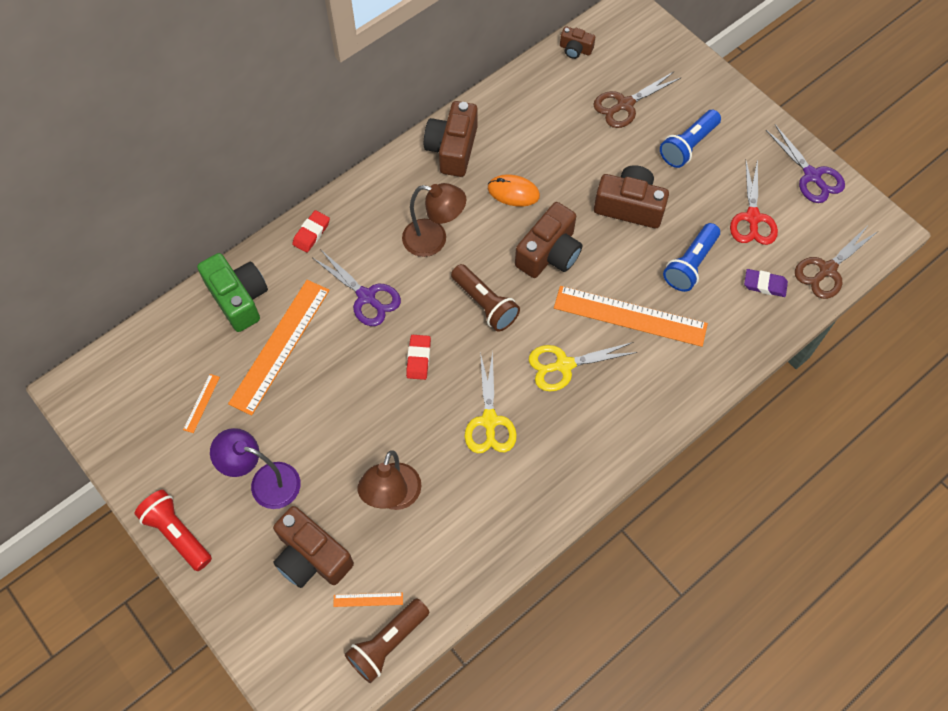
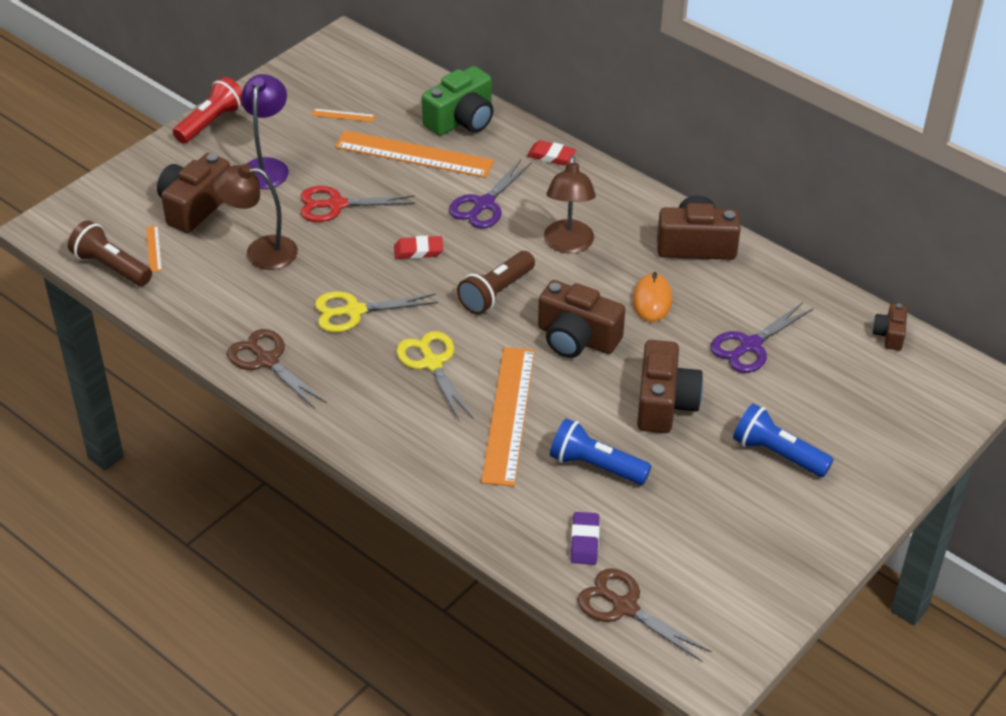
camera: 80 degrees right, 20 degrees down
brown scissors [593,72,681,128] -> brown scissors moved to [227,329,327,409]
red scissors [730,159,778,245] -> red scissors moved to [301,186,415,222]
purple scissors [766,125,845,203] -> purple scissors moved to [710,302,814,373]

